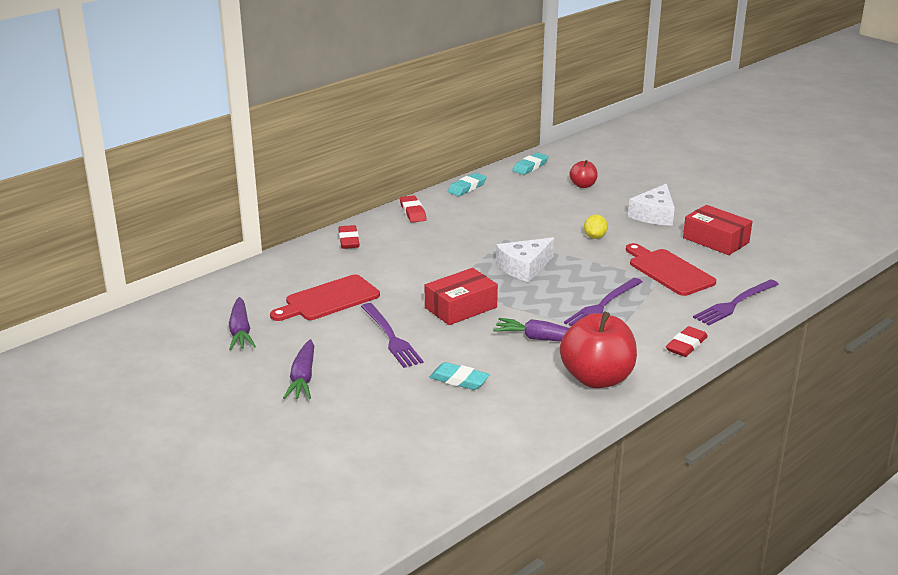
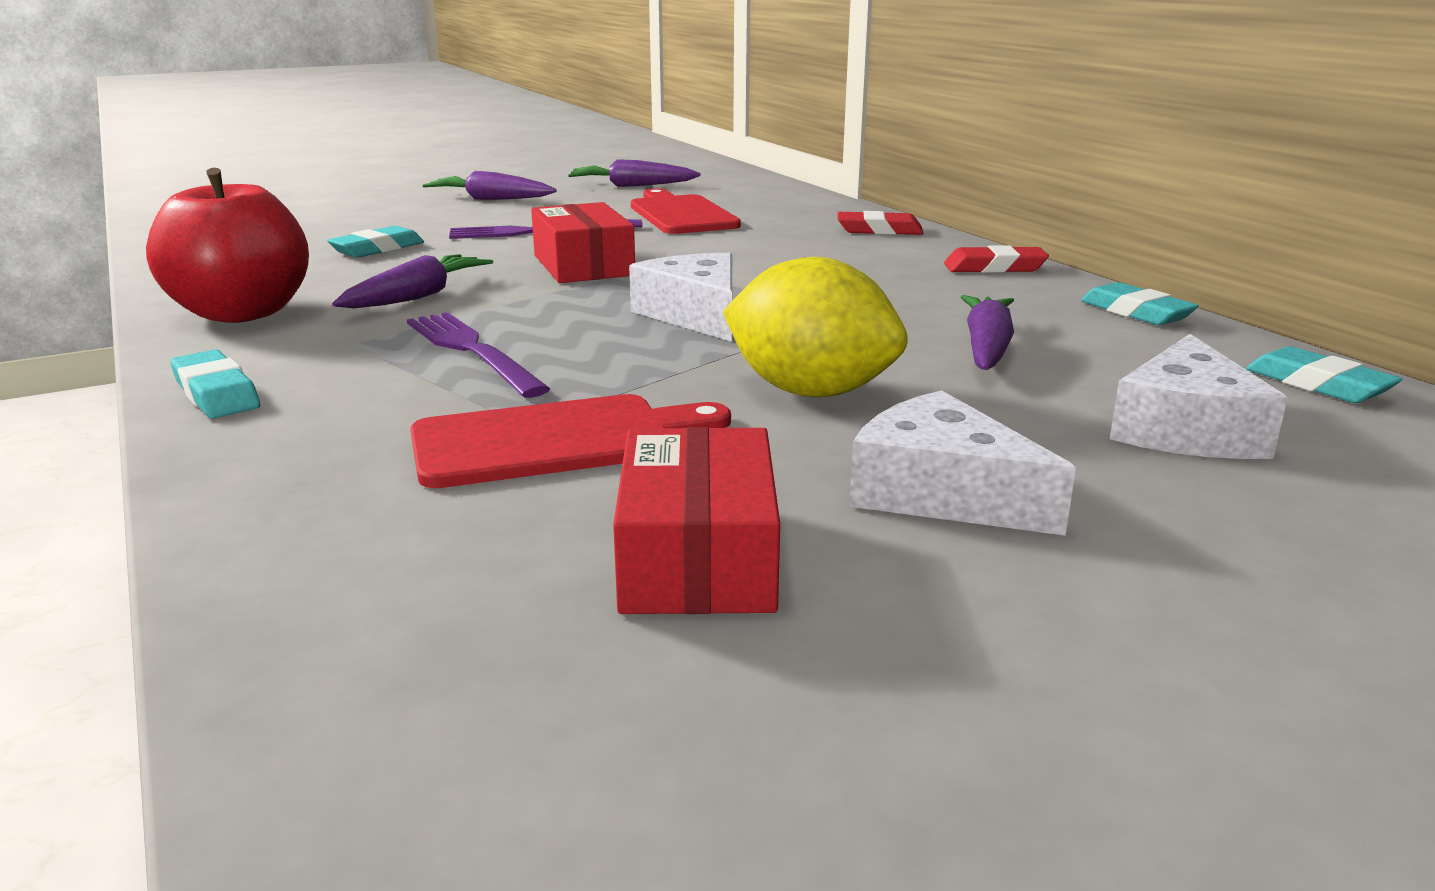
camera: 105 degrees right, 5 degrees down
red apple [569,160,598,188] -> white cheese [1110,334,1288,459]
yellow lemon [584,214,608,239] -> yellow lemon [723,257,908,397], size x2.02
red eraser [666,326,708,357] -> turquoise eraser [170,350,260,418]
red box [683,205,752,255] -> red box turned 60 degrees counterclockwise [613,427,780,614]
purple fork [693,279,779,325] -> none
none -> purple carrot [961,295,1014,370]

